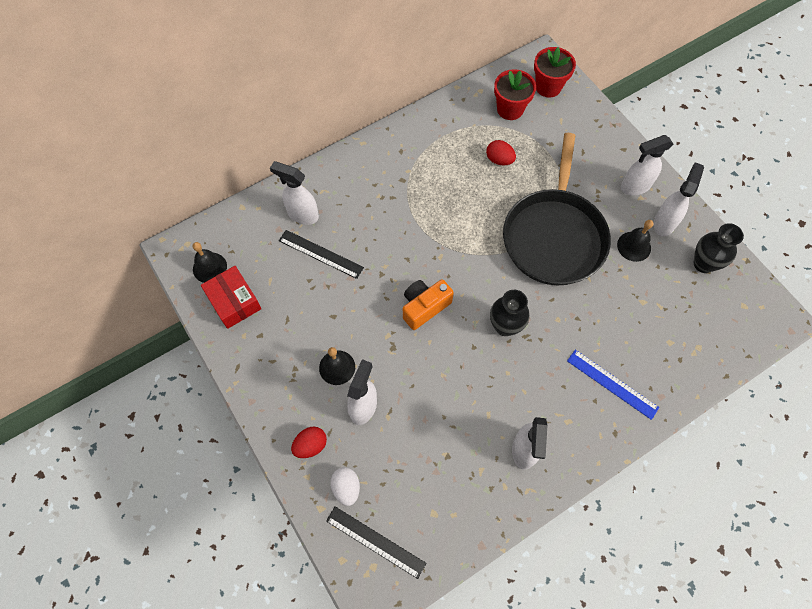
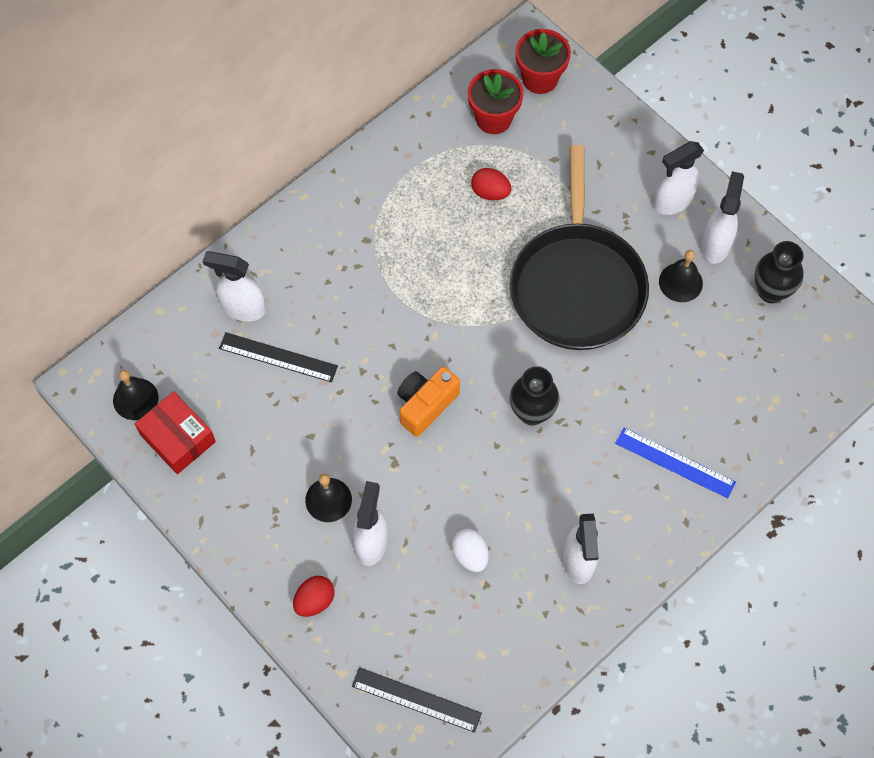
camera: 10 degrees left, 0 degrees up
white egg [330,467,360,506] -> white egg moved to [452,529,489,572]

